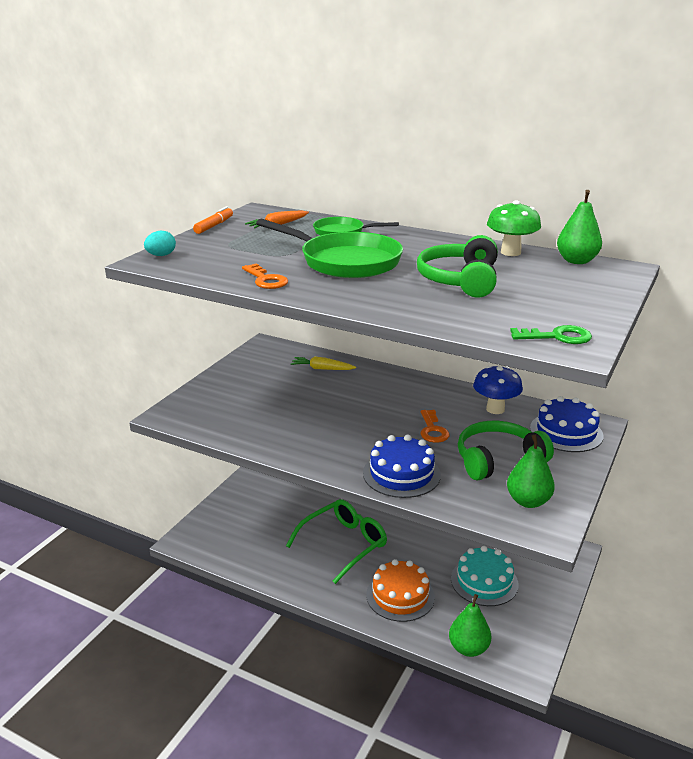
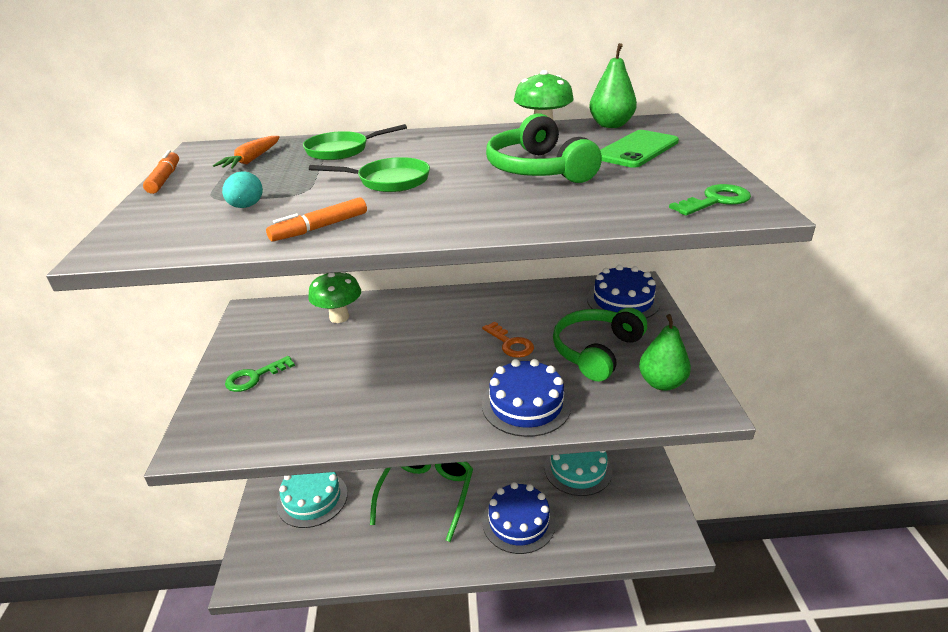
camera: 30 degrees left, 5 degrees up
turquoise egg [144,231,176,256] -> turquoise egg moved to [222,171,263,208]
orange key [242,263,288,289] -> orange marker [266,197,367,241]
green pan [256,219,403,278] -> green pan [309,157,430,192], size x0.56
yellow carrot [291,356,356,370] -> green mushroom [308,272,361,323]
orange cake [366,559,435,622] -> blue cake [482,482,556,554]
green pear [449,594,491,657] -> none
blue mushroom [473,366,523,414] -> none
none -> green key [225,356,295,392]
none -> turquoise cake [277,472,347,528]
none -> green phone [600,130,679,168]

